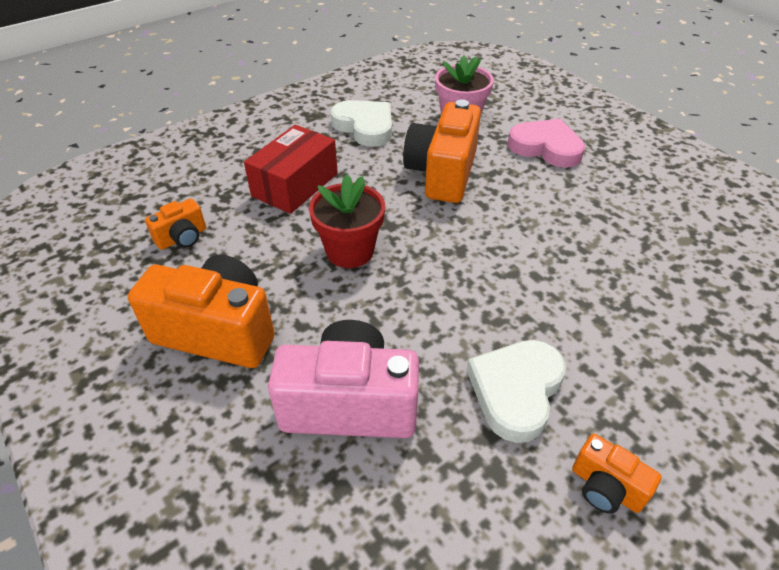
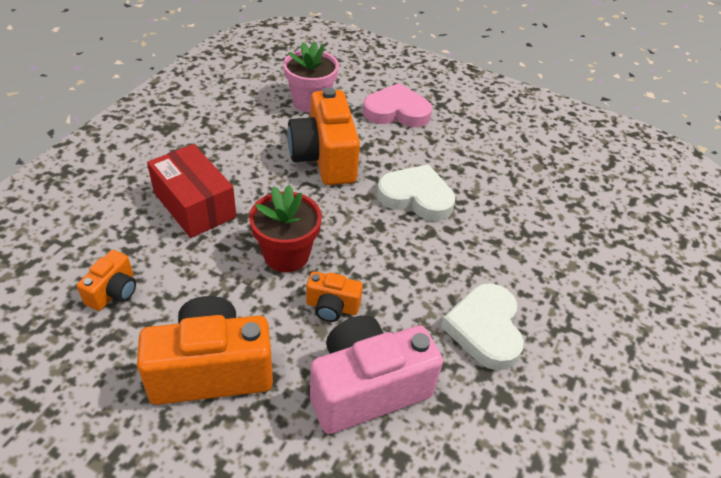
camera: 30 degrees left, 0 degrees up
red box [244,125,338,214] -> red box turned 45 degrees counterclockwise [147,144,236,238]
white heart [330,100,392,147] -> white heart moved to [377,164,455,221]
orange camera [572,434,662,514] -> orange camera moved to [306,271,363,322]

